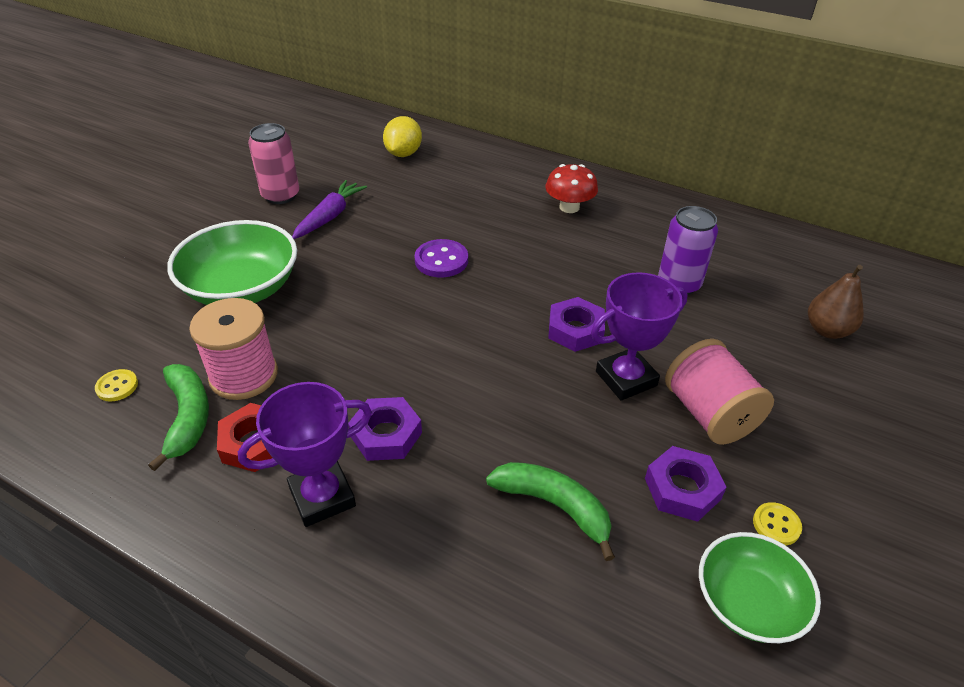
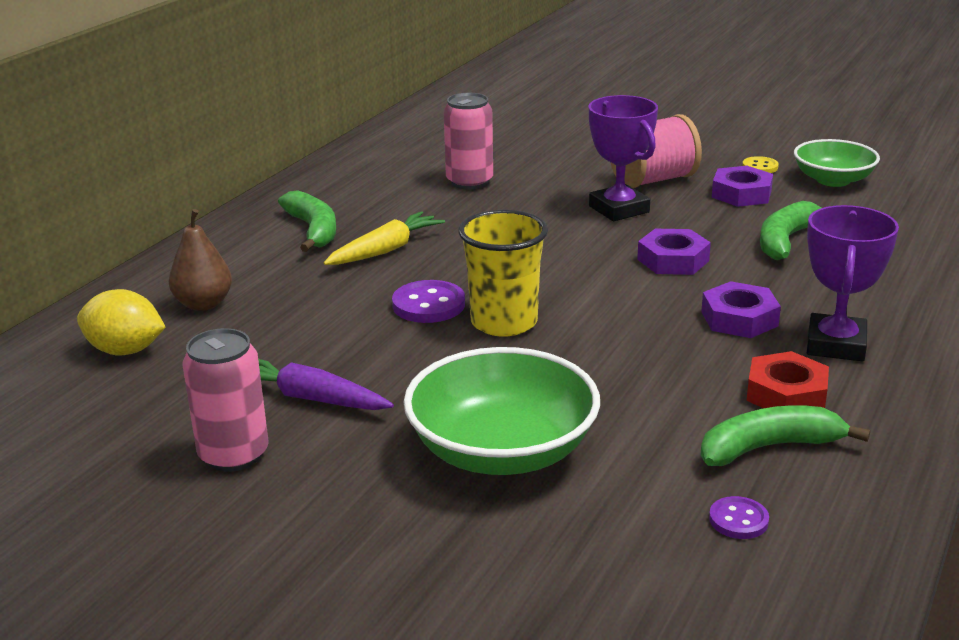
camera: 90 degrees left, 15 degrees down
yellow button [95,369,138,401] -> purple button [709,496,769,539]
pink spool [189,298,278,400] -> none
purple trophy [238,382,372,527] -> purple trophy turned 45 degrees clockwise [807,205,899,361]
red mushroom [545,164,598,213] -> green banana [278,190,336,252]
purple nut [548,297,605,352] -> purple nut moved to [637,229,711,275]
purple can [658,206,718,295] -> pink can [444,93,493,189]
brown pear [808,265,864,339] -> brown pear moved to [169,209,232,311]
none -> yellow carrot [324,211,445,265]
none -> yellow cup [458,210,548,337]

